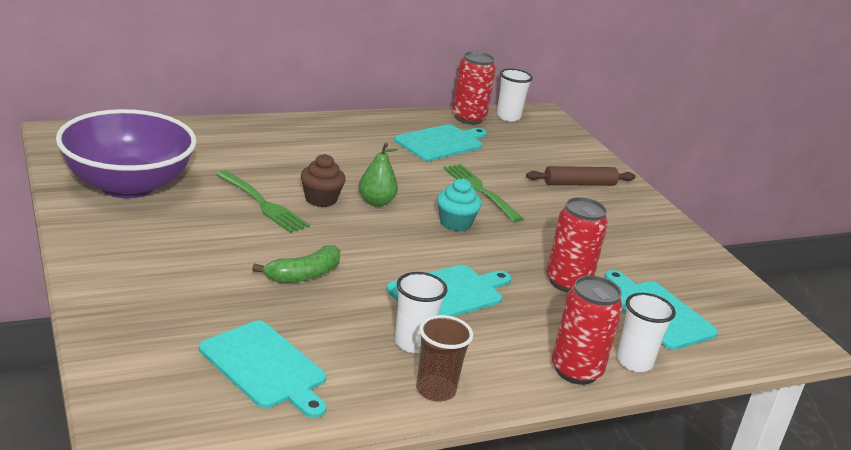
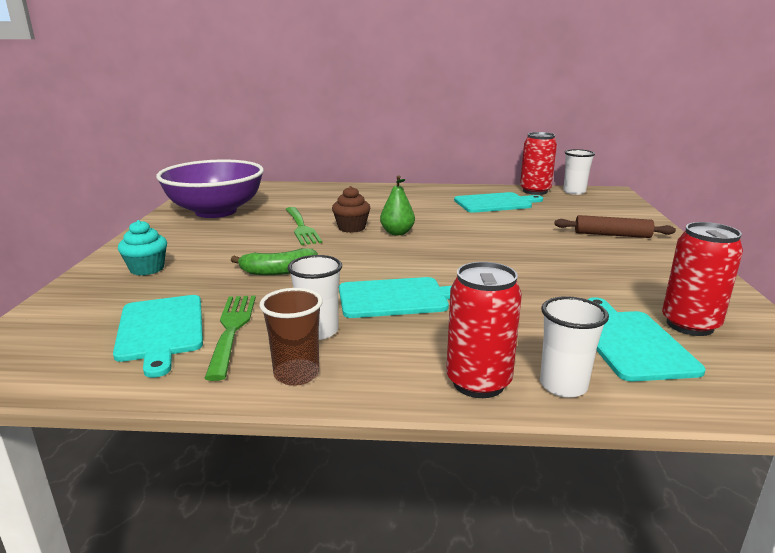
camera: 30 degrees right, 5 degrees down
turquoise cupcake [437,178,482,231] -> turquoise cupcake moved to [118,220,167,276]
green fork [443,164,524,222] -> green fork moved to [204,296,256,381]
red can [546,197,608,293] -> red can moved to [662,222,743,336]

